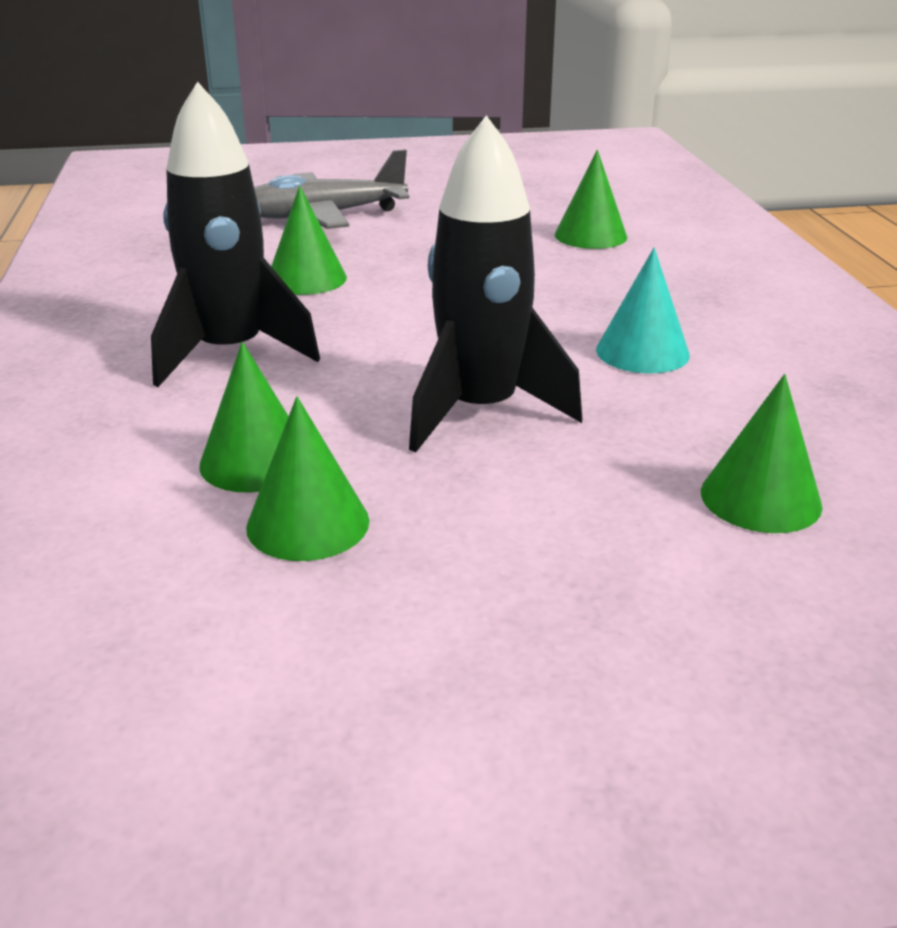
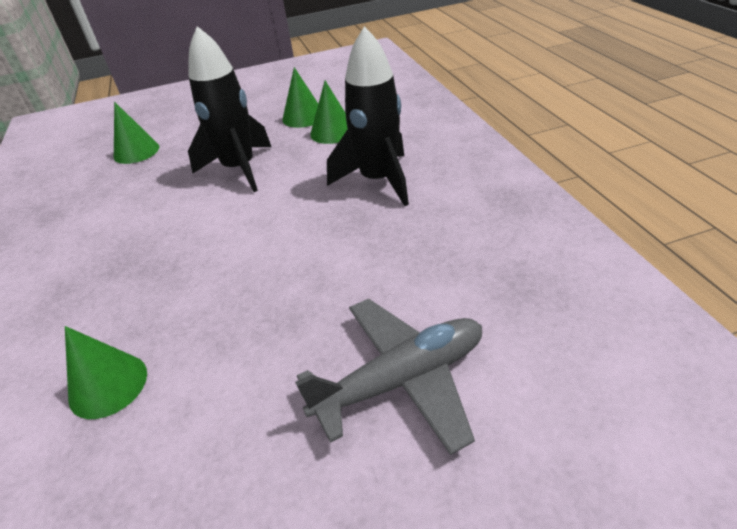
camera: 175 degrees right, 10 degrees up
green cone [271,186,347,295] -> none
turquoise cone [596,248,690,373] -> none

